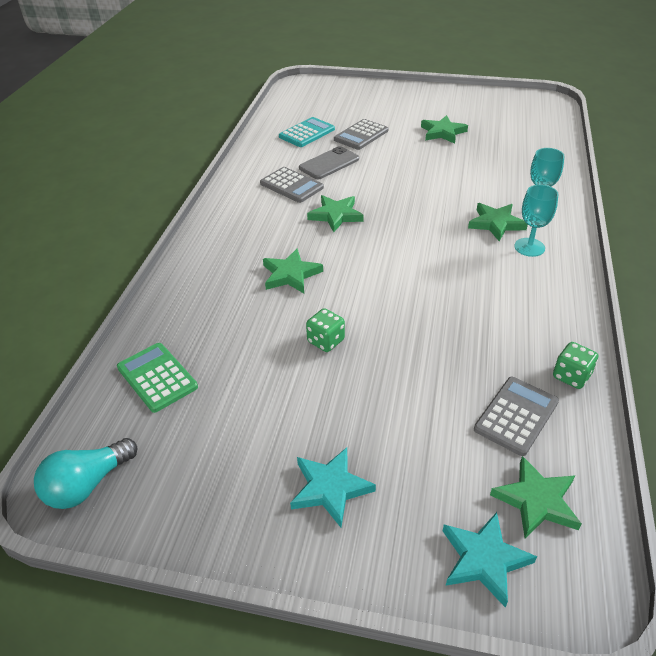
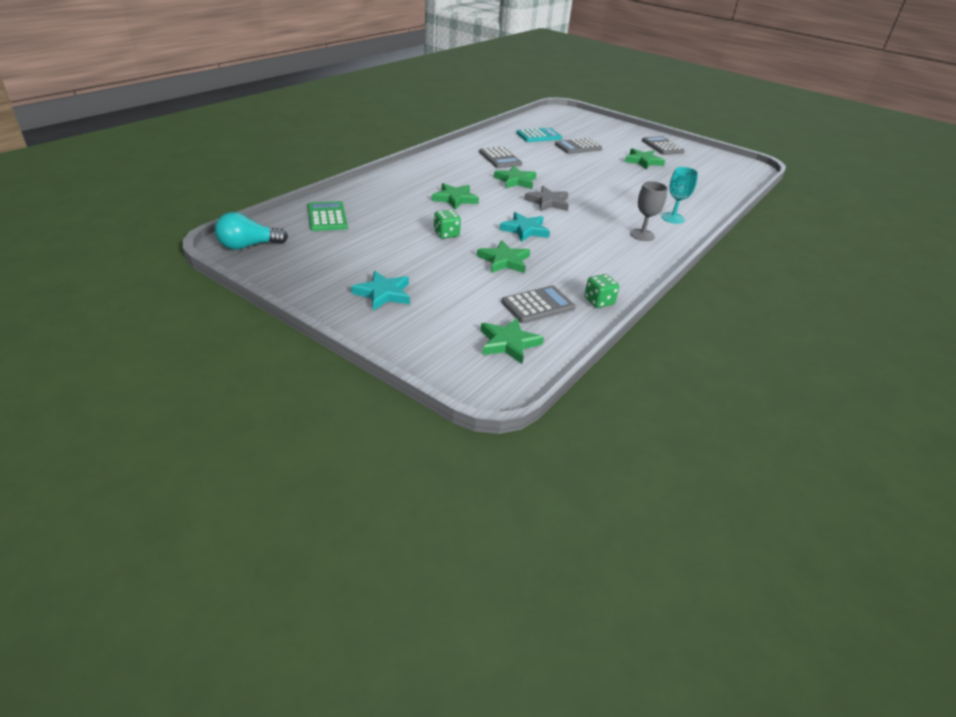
camera: 20 degrees right, 5 degrees down
grey phone [299,146,359,179] -> none
turquoise star [443,512,537,608] -> turquoise star moved to [500,212,550,242]
green star [468,203,528,241] -> green star moved to [477,240,530,273]
turquoise goblet [514,184,559,257] -> grey goblet [630,181,668,241]
none -> grey star [524,186,569,211]
none -> grey calculator [642,136,684,155]

